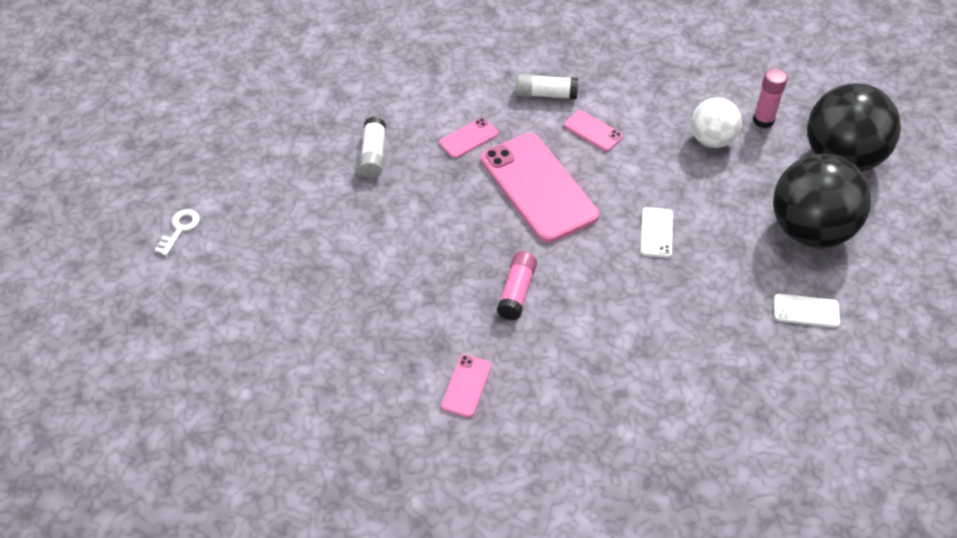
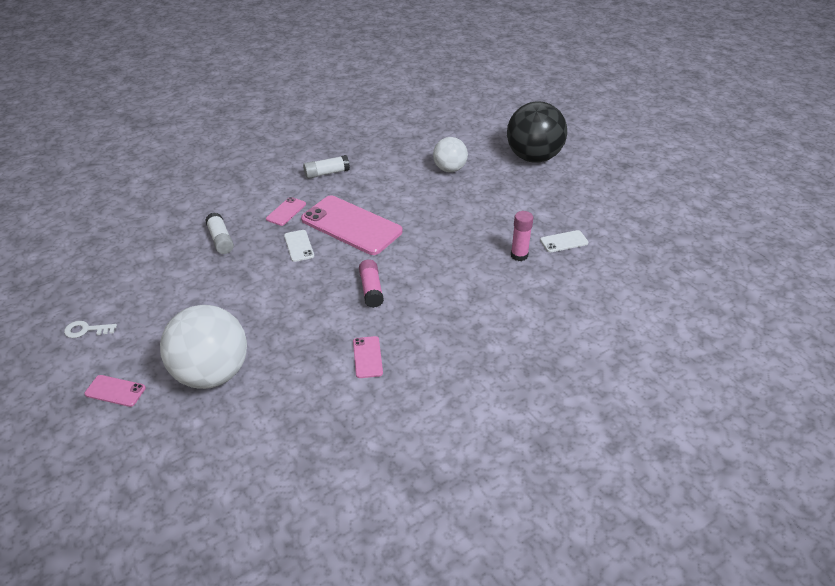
camera: 25 degrees left, 10 degrees down
white key [155,209,200,256] -> white key turned 90 degrees counterclockwise [64,321,117,338]
pink phone [564,110,623,151] -> pink phone moved to [84,375,146,407]
white phone [640,207,673,258] -> white phone moved to [284,230,314,262]
pink glue stick [753,68,788,128] -> pink glue stick moved to [511,211,533,261]
black ball [773,154,871,248] -> none
none -> white ball [160,305,247,389]

